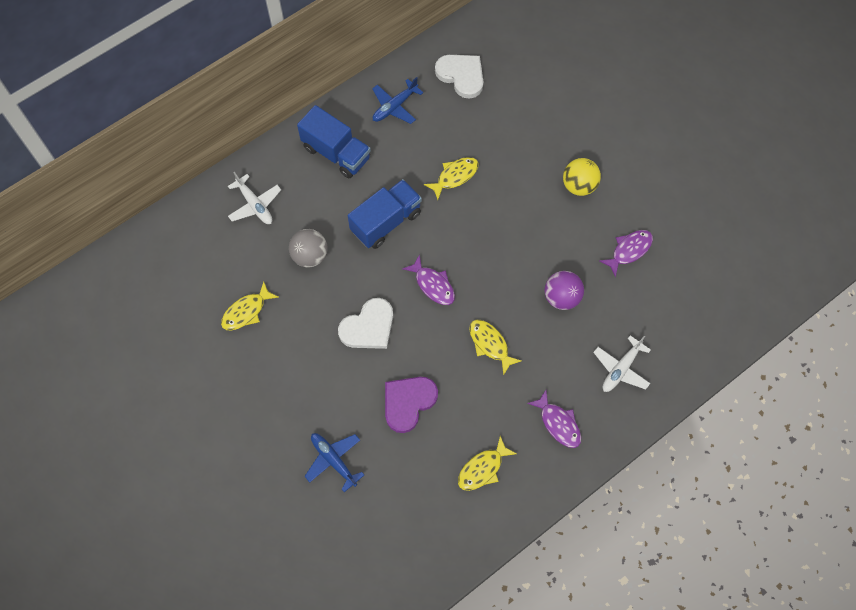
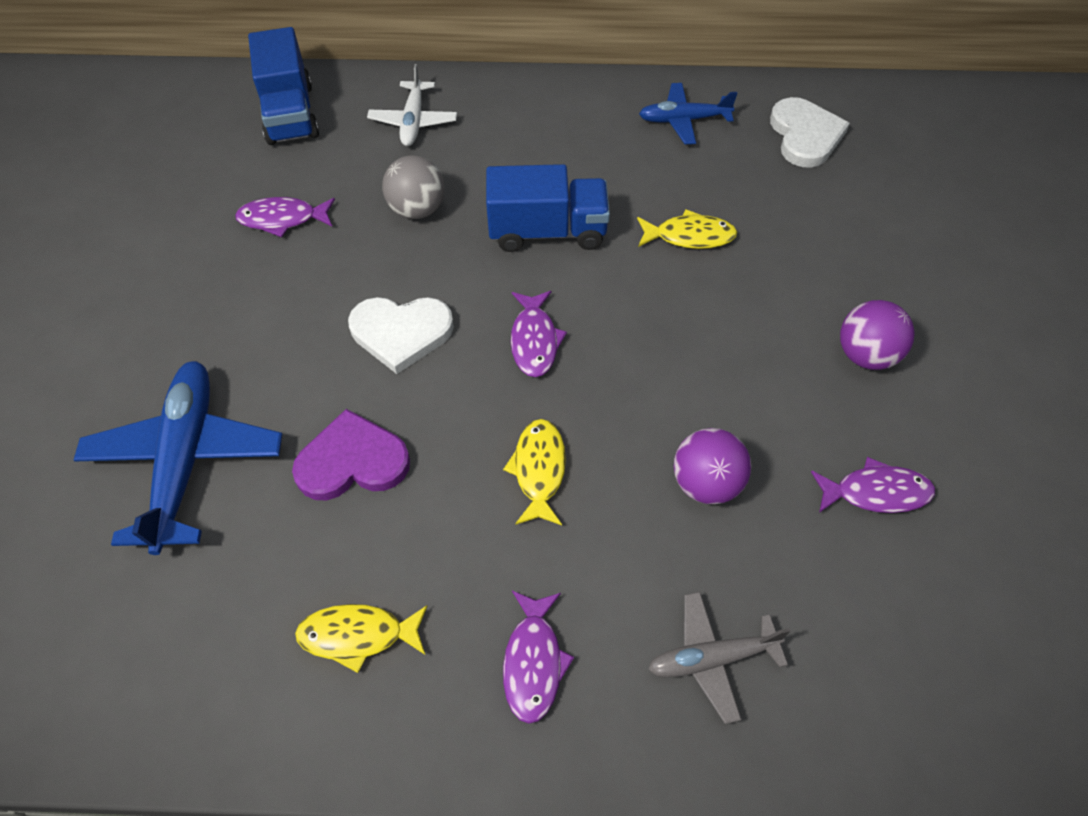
camera: 40 degrees right, 10 degrees down
yellow fish [221,282,279,331] -> purple fish [235,197,335,237]
blue truck [297,105,371,178] -> blue truck moved to [248,27,319,145]
blue plane [304,433,364,492] -> blue plane [74,361,282,555], size x1.74
yellow ball [563,158,601,196] -> purple ball [840,300,915,370]
white plane [593,335,651,392] -> grey plane [648,592,791,724]

